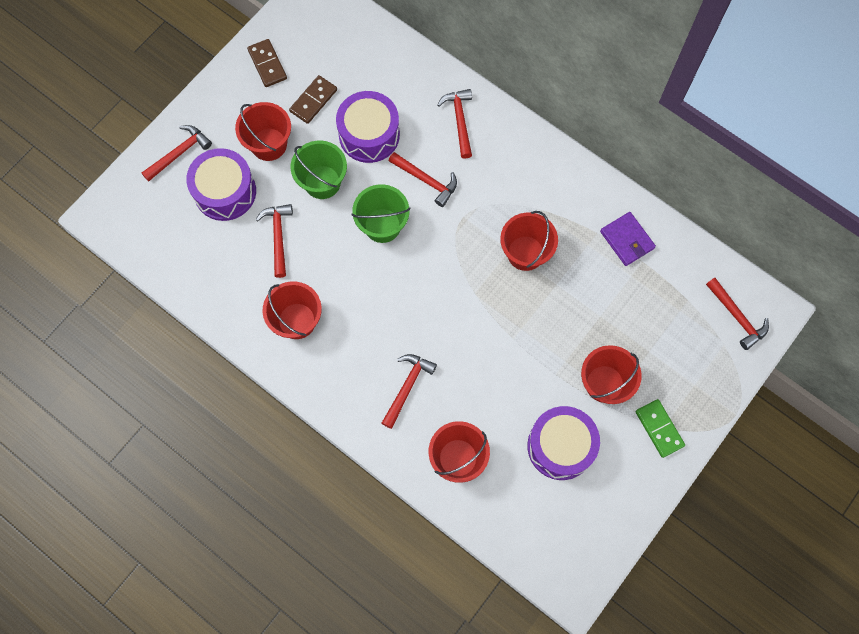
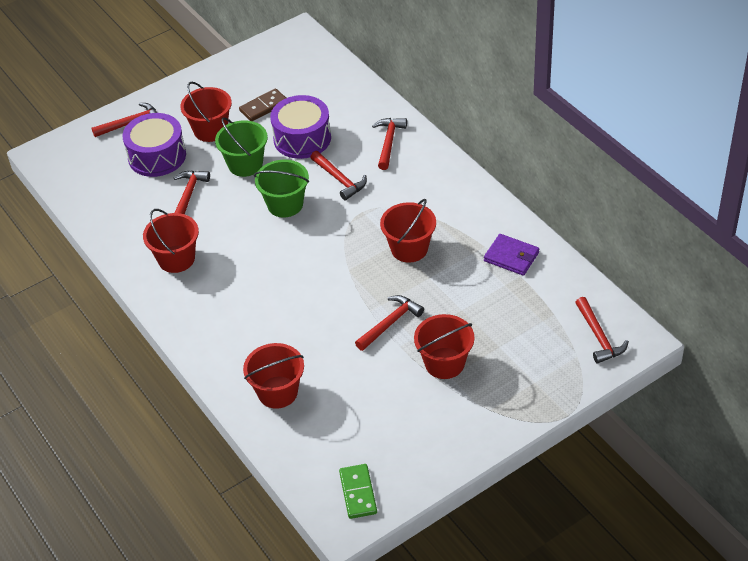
camera: 20 degrees right, 25 degrees down
brown domino [247,39,287,87] -> none
red hammer [382,354,437,429] -> red hammer moved to [355,295,424,351]
purple drum [527,406,600,480] -> none
purple wallet [600,212,656,266] -> purple wallet turned 45 degrees counterclockwise [484,234,539,276]
green domino [635,399,685,458] -> green domino moved to [339,464,377,519]

